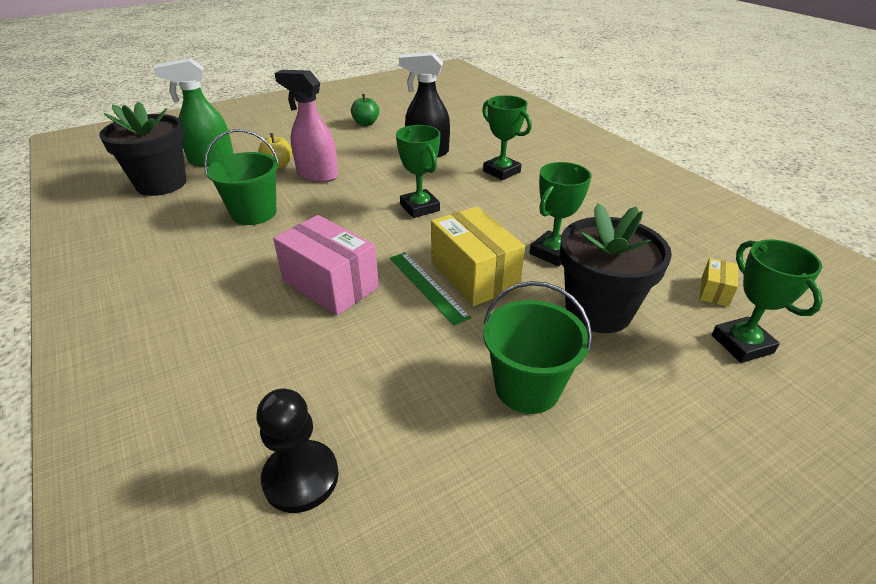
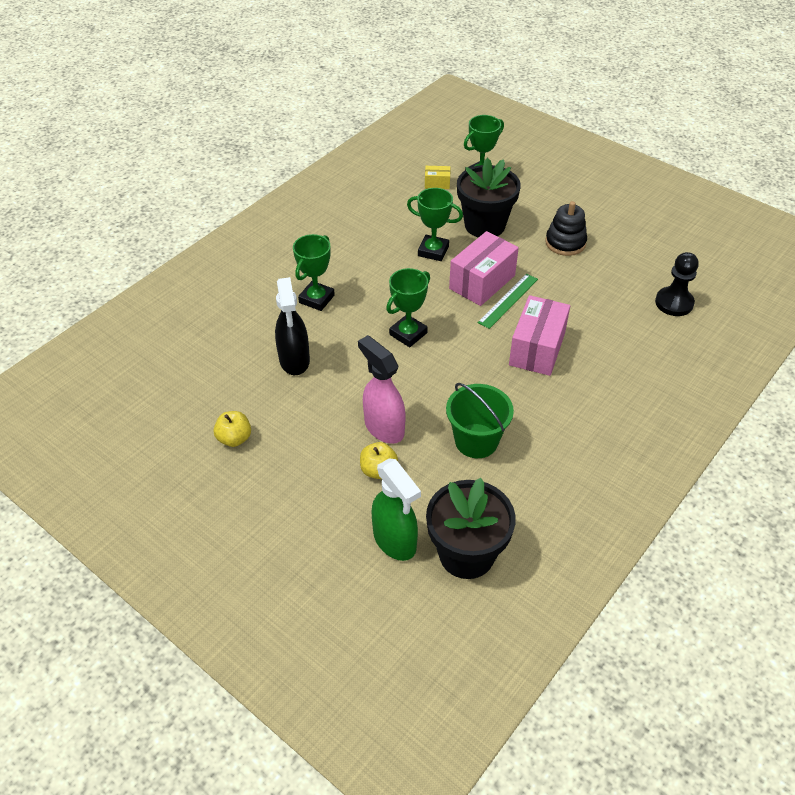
camera: 110 degrees left, 10 degrees up
pink spray bottle [275,70,338,182] -> pink spray bottle turned 135 degrees clockwise [358,335,406,444]
green apple [351,94,379,126] -> yellow apple [214,411,251,447]
yellow box [431,207,525,306] -> pink box [449,231,519,306]
green bucket [483,281,592,414] -> black stacking toy [545,201,587,256]

